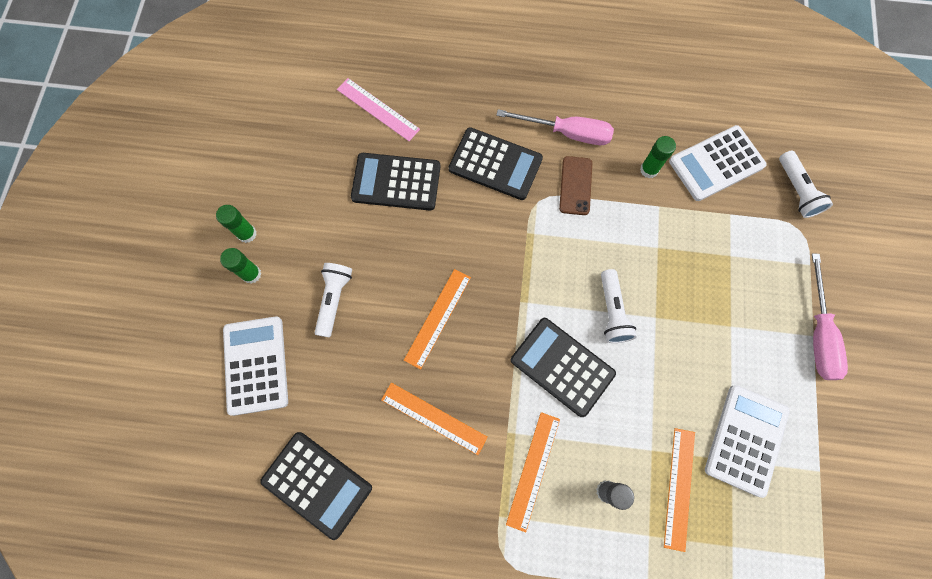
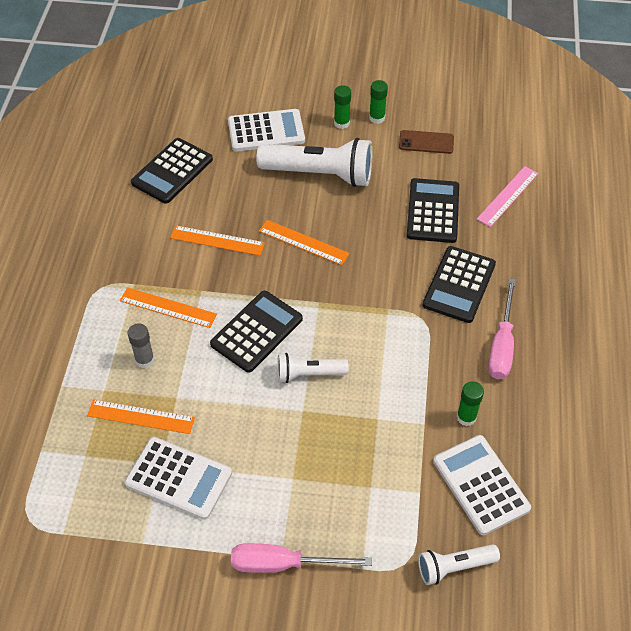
camera: 90 degrees right, 20 degrees down
white flashlight [315,263,352,338] -> white flashlight [256,138,372,187], size x1.86
orange ruler [381,383,488,455] -> orange ruler turned 75 degrees clockwise [170,225,265,256]
brown phone [559,156,592,215] -> brown phone moved to [399,130,454,154]

